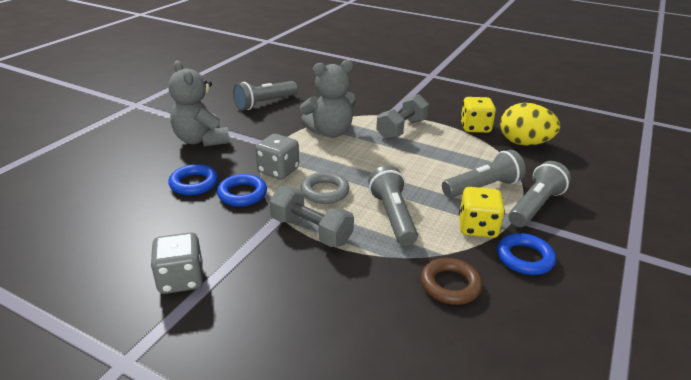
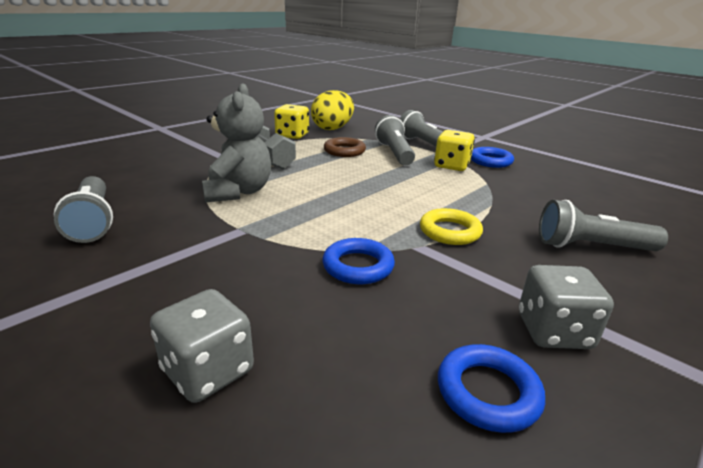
camera: 75 degrees left, 5 degrees down
grey teddy bear [168,61,230,147] -> none
blue ring [168,164,218,195] -> blue ring moved to [438,344,545,433]
grey dice [256,134,299,179] -> grey dice moved to [150,289,254,403]
grey dumbbell [270,186,354,247] -> yellow ring [420,208,483,245]
grey ring [301,172,349,204] -> none
grey flashlight [368,166,418,246] -> grey flashlight moved to [539,200,668,251]
brown ring [421,258,482,305] -> brown ring moved to [324,137,366,157]

